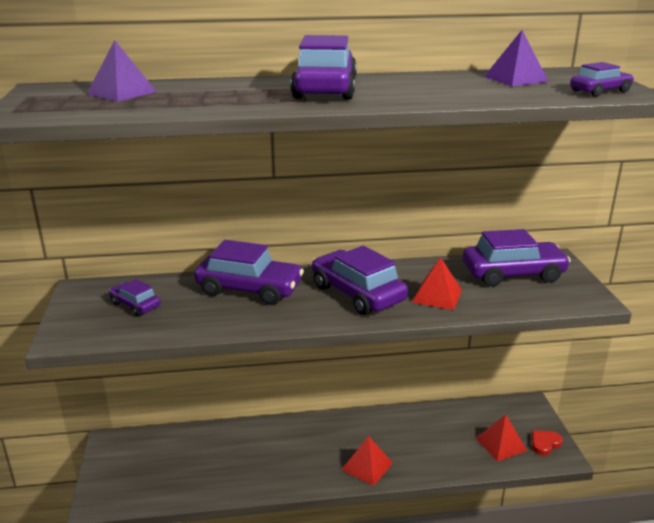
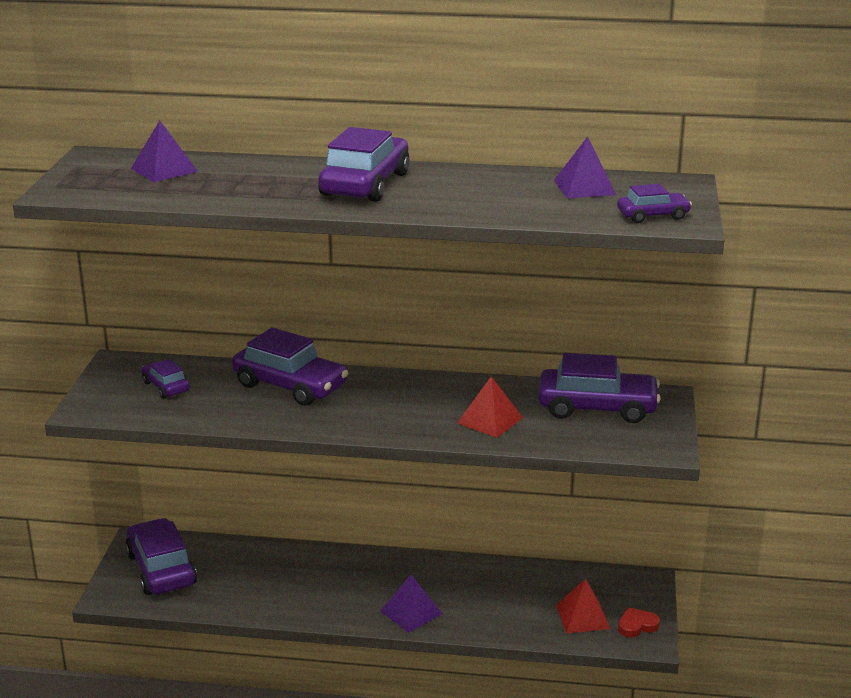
camera: 15 degrees right, 0 degrees up
purple car [312,246,408,315] -> purple car moved to [125,518,197,595]
red pyramid [342,436,393,486] -> purple pyramid [380,575,442,633]

